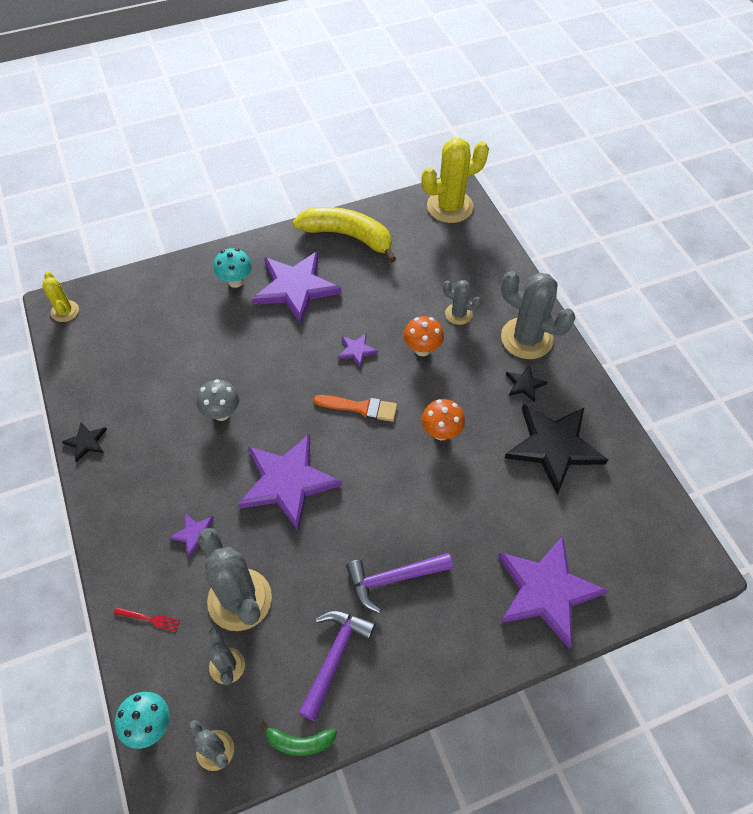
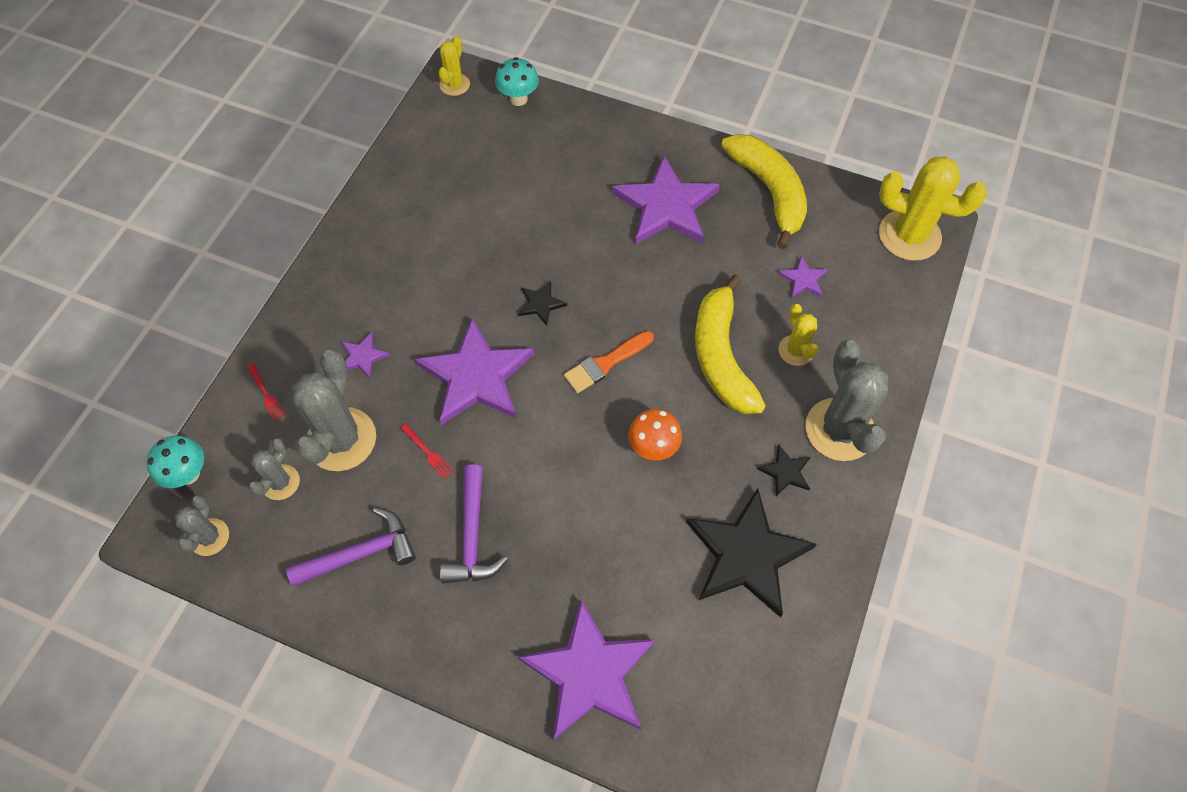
camera: 45 degrees right, 5 degrees up
black star [62,422,107,462] -> black star moved to [518,281,567,326]
grey mushroom [197,379,239,421] -> none
turquoise mushroom [214,248,252,288] -> turquoise mushroom moved to [495,57,539,106]
green banana [260,721,337,756] -> none
orange brush [314,395,397,422] -> orange brush turned 90 degrees clockwise [564,331,654,393]
purple star [338,333,378,368] -> purple star moved to [778,256,828,298]
purple hammer [346,553,453,613] -> purple hammer turned 120 degrees counterclockwise [440,465,508,583]
orange mushroom [404,316,444,356] -> yellow banana [695,274,766,414]
grey cactus [443,280,481,325] -> yellow cactus [778,304,819,366]
none -> red fork [400,424,454,479]

